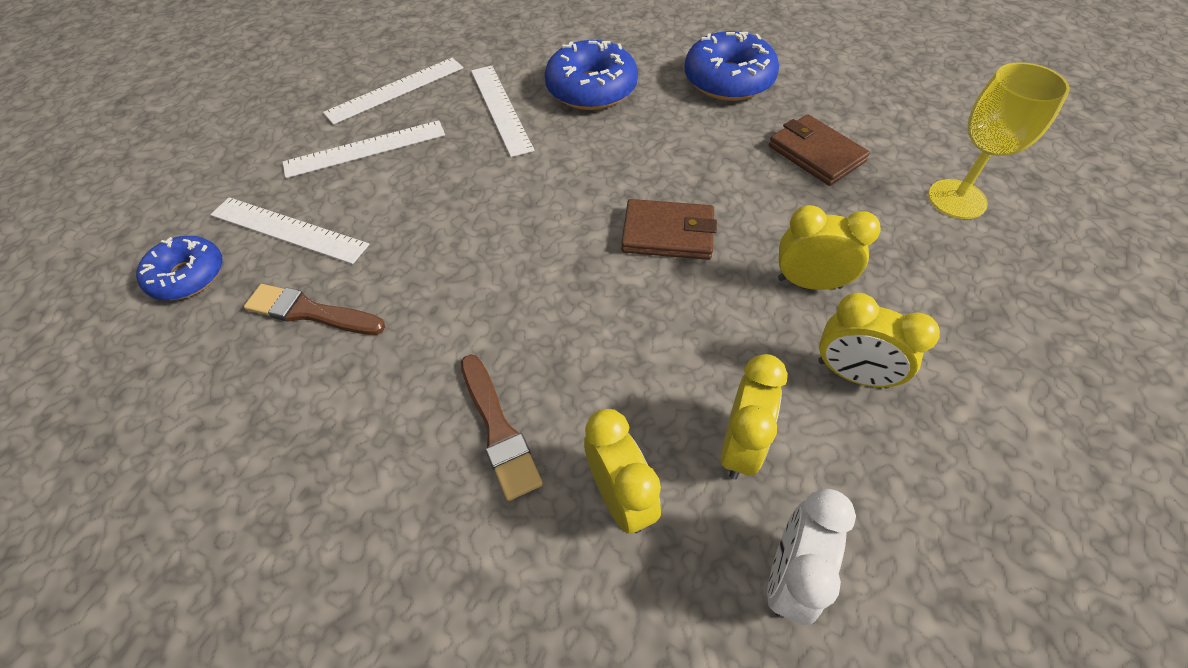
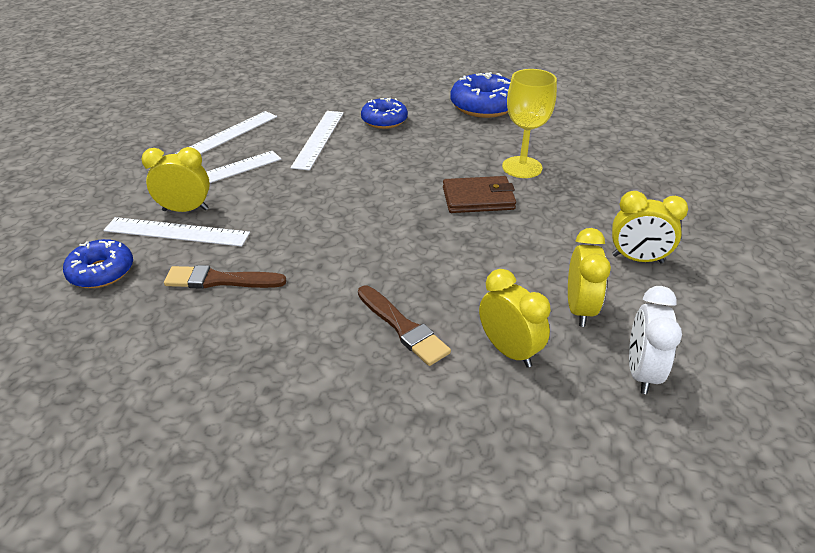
camera: 15 degrees left, 15 degrees down
white ruler [471,66,535,157] -> white ruler turned 45 degrees clockwise [291,111,344,171]
blue donut [545,40,638,110] -> blue donut [361,98,408,129], size x0.66
brown wallet [769,115,870,186] -> none
yellow clock [778,205,881,290] -> yellow clock moved to [141,147,210,212]
yellow goblet [928,62,1070,219] -> yellow goblet moved to [502,69,557,178]

